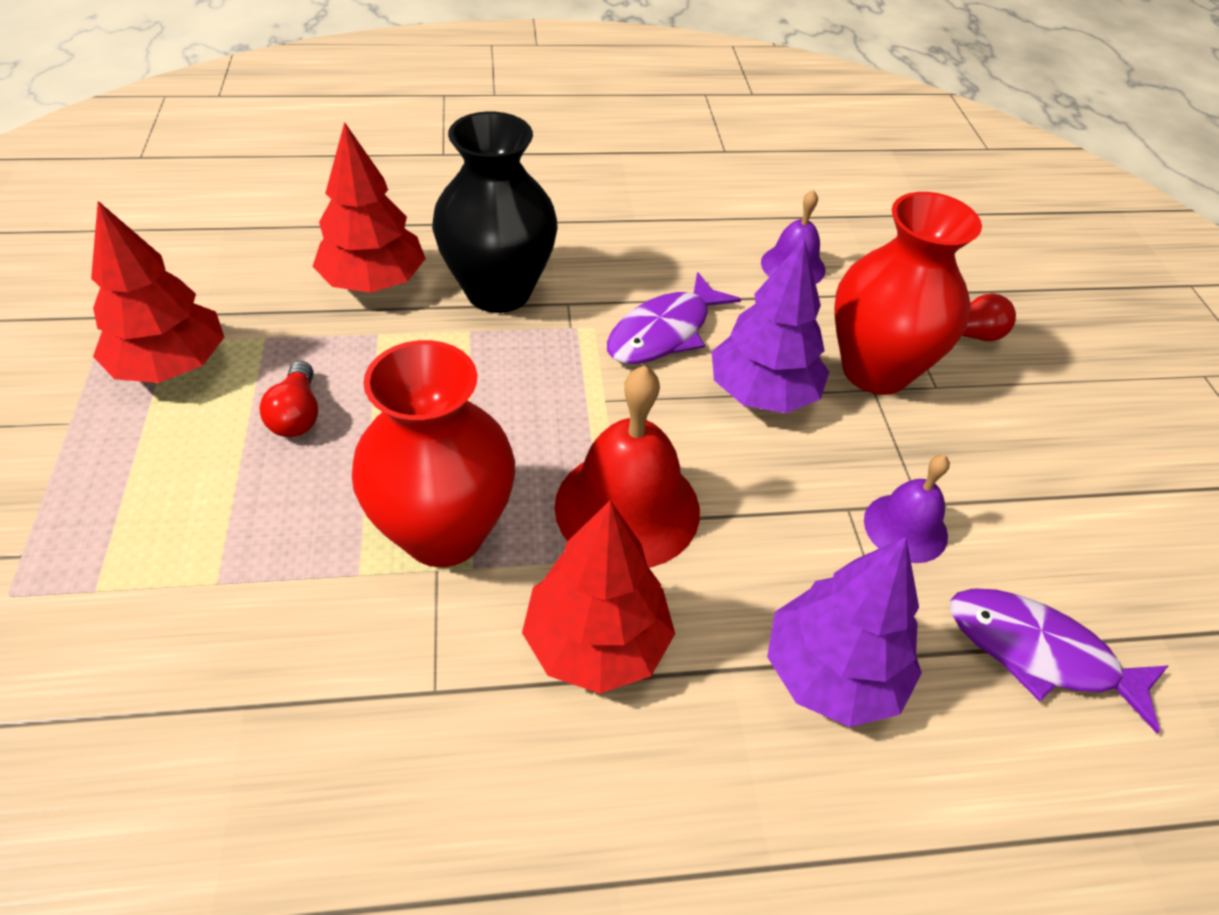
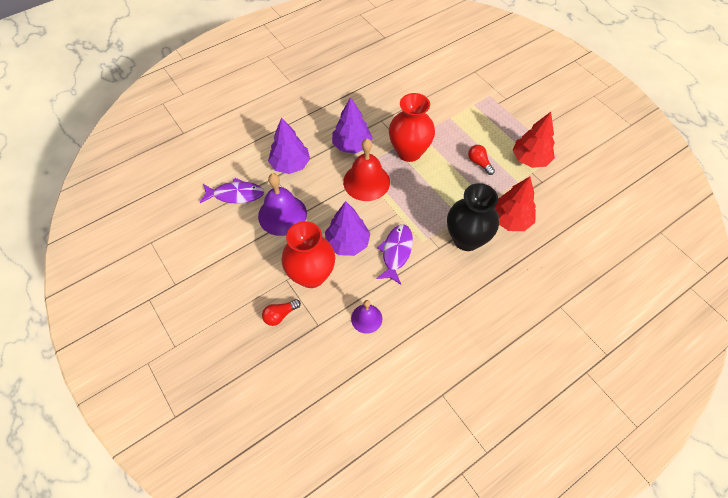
camera: 155 degrees right, 10 degrees up
red tree [522,500,675,694] -> purple tree [332,97,373,154]
purple bell [864,455,950,563] -> purple bell [258,173,307,236], size x1.73

